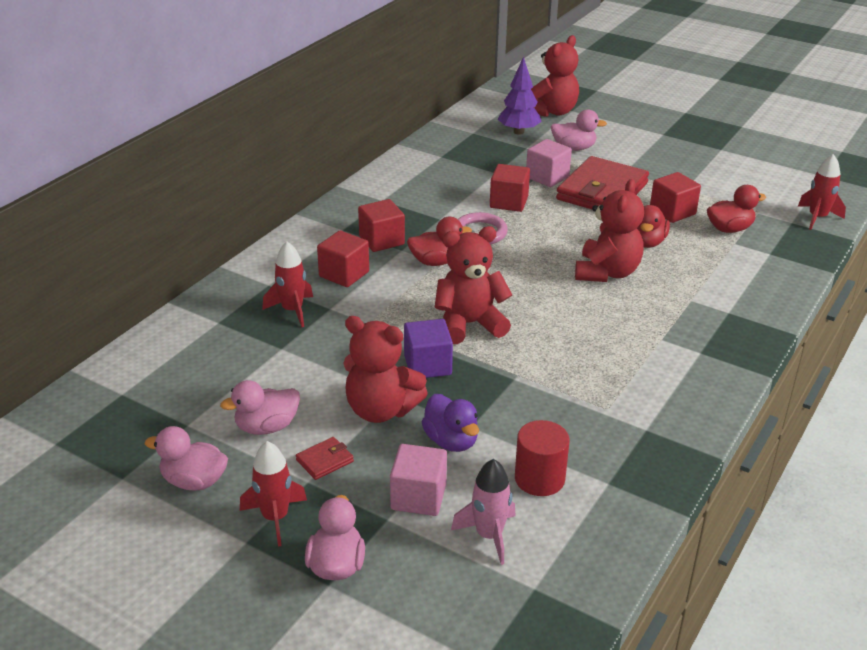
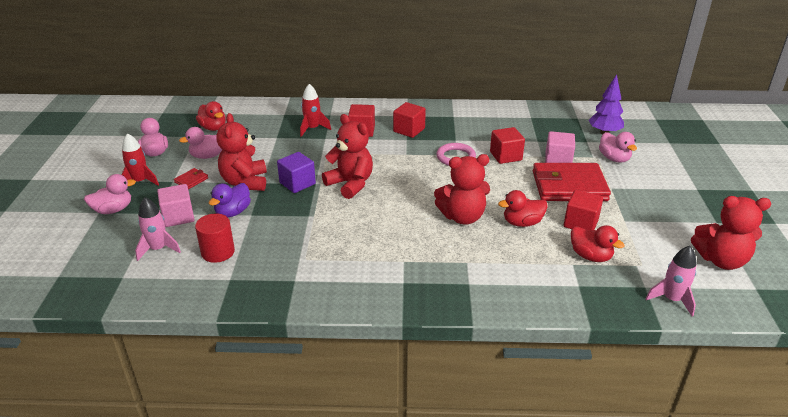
camera: 60 degrees right, 0 degrees up
pink duck [220,380,300,435] -> pink duck turned 60 degrees counterclockwise [179,127,222,159]
red wallet [296,437,354,480] -> red wallet turned 75 degrees counterclockwise [174,168,208,189]
red duck [407,217,472,266] -> red duck moved to [196,101,226,131]
red teddy bear [531,35,579,117] -> red teddy bear moved to [691,196,771,270]
red rocket [798,154,846,230] -> pink rocket [646,246,697,316]

